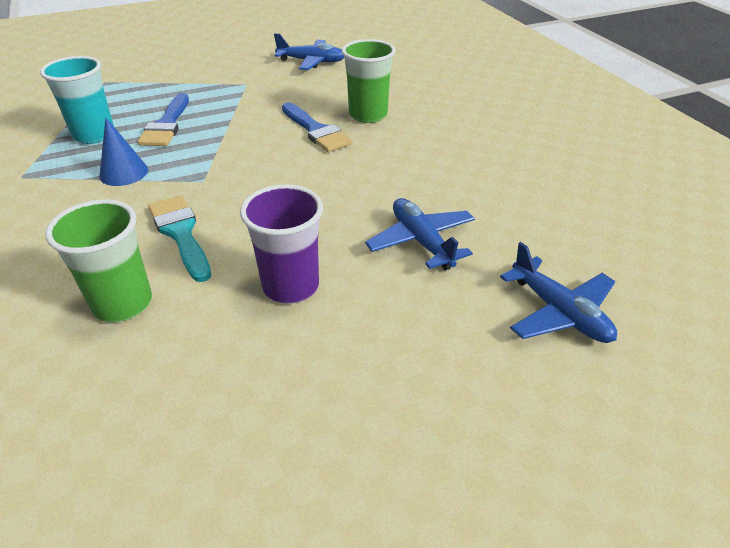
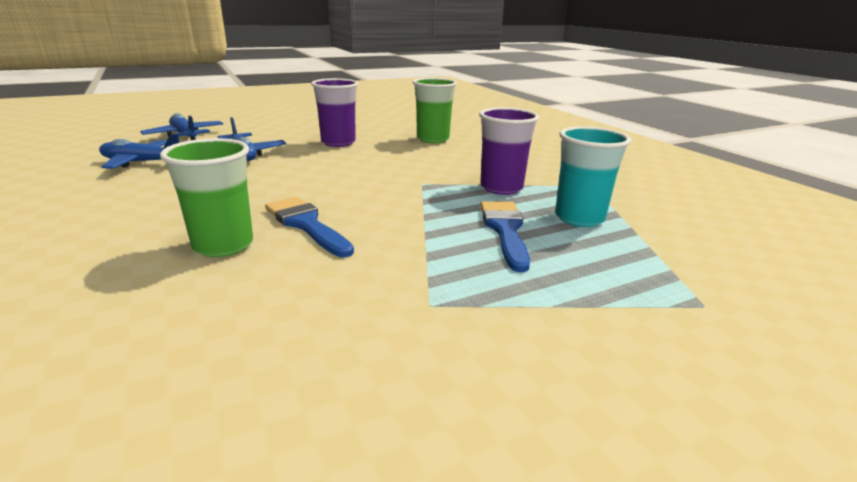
camera: 175 degrees right, 15 degrees down
blue cone [99,118,148,186] -> purple cup [479,107,539,195]
turquoise brush [148,195,211,282] -> none
blue plane [274,33,344,70] -> blue plane moved to [99,134,179,169]

